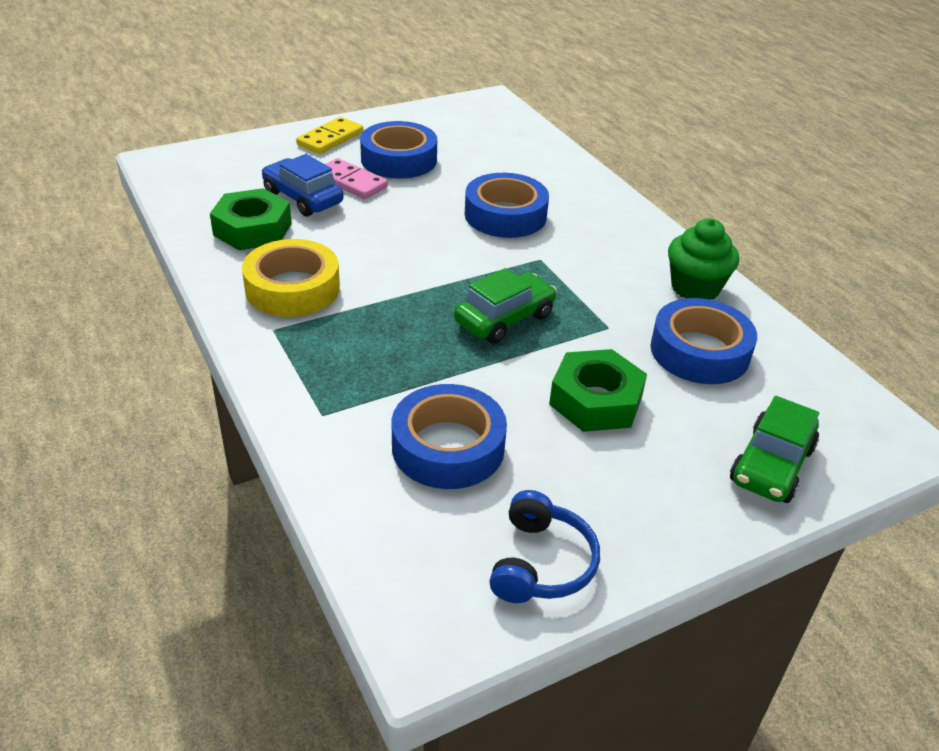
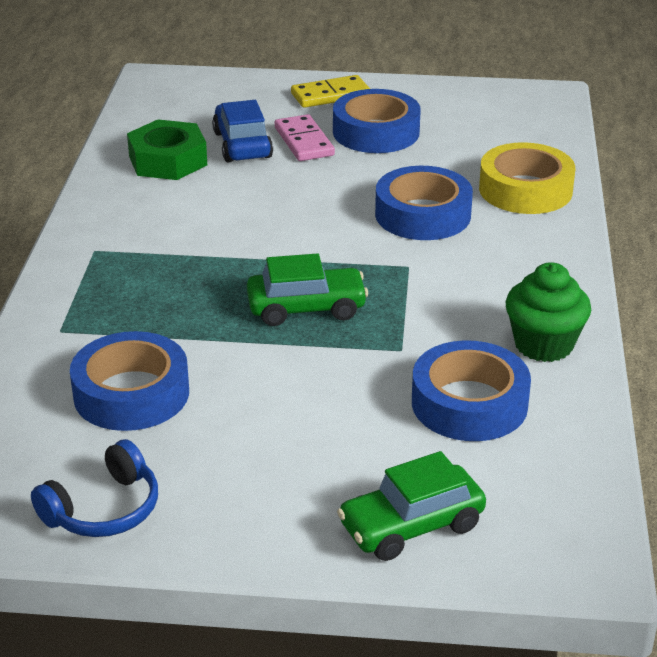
camera: 35 degrees right, 5 degrees down
yellow tape [242,239,340,317] -> yellow tape moved to [479,142,575,214]
green nut [549,349,647,432] -> none

